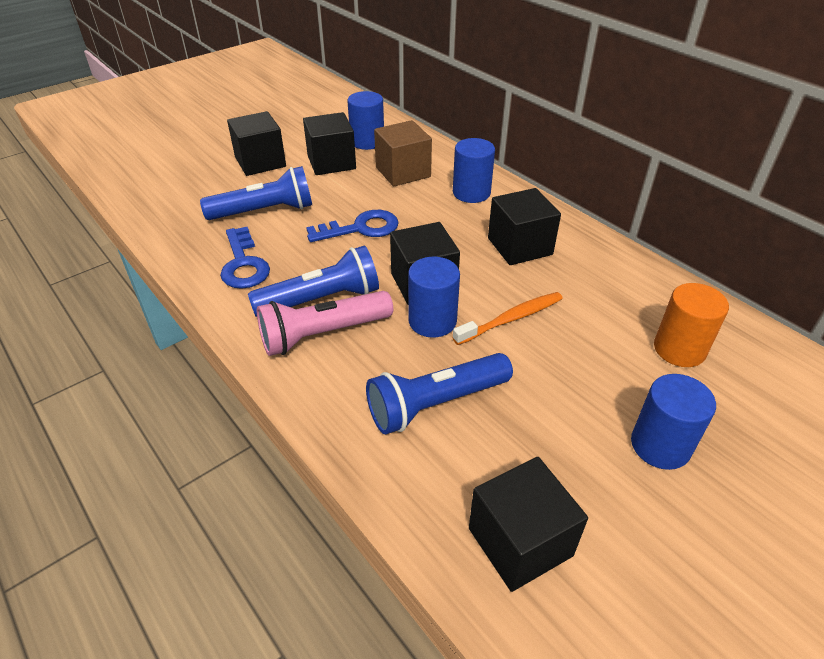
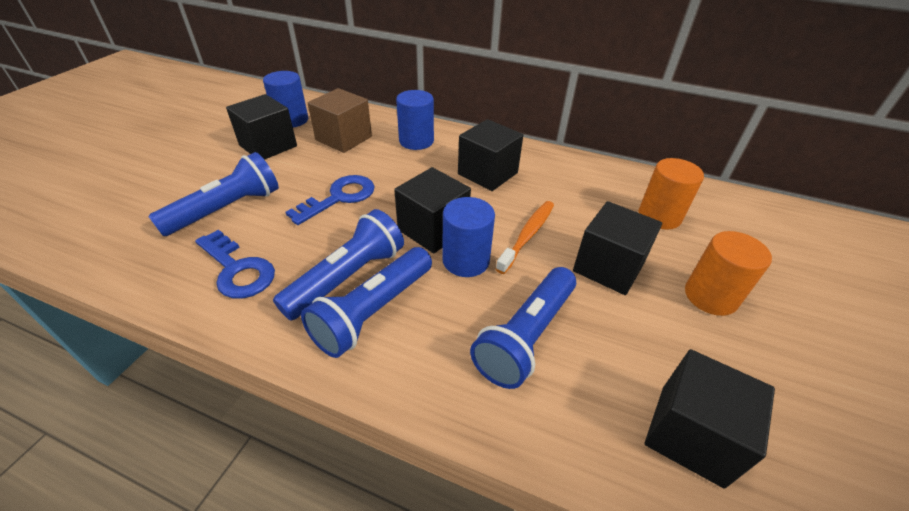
camera: 30 degrees left, 0 degrees up
black cube [227,111,286,176] -> black cube moved to [573,201,662,295]
pink flashlight [257,291,393,356] -> blue flashlight [301,247,432,358]
blue cylinder [631,374,716,470] -> orange cylinder [685,231,772,316]

